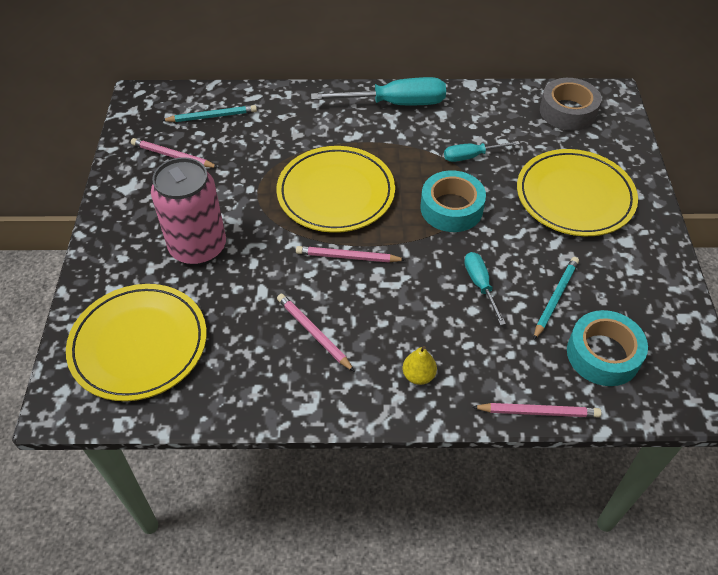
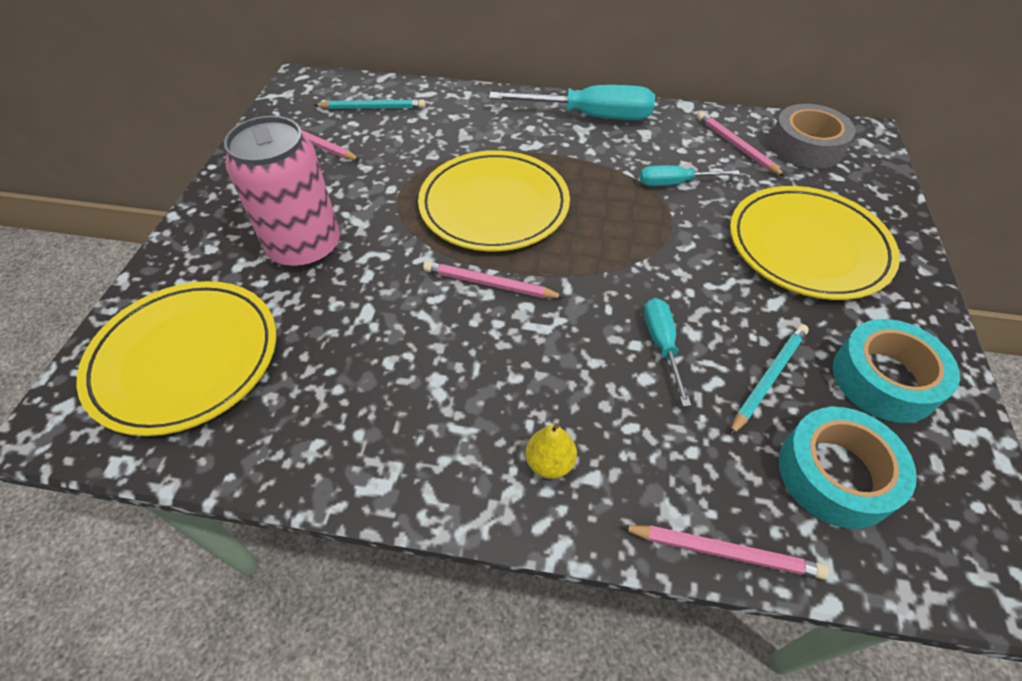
camera: 10 degrees right, 0 degrees up
pink pencil [277,294,355,372] -> pink pencil moved to [697,112,786,177]
turquoise tape [421,170,486,232] -> turquoise tape moved to [833,319,960,423]

